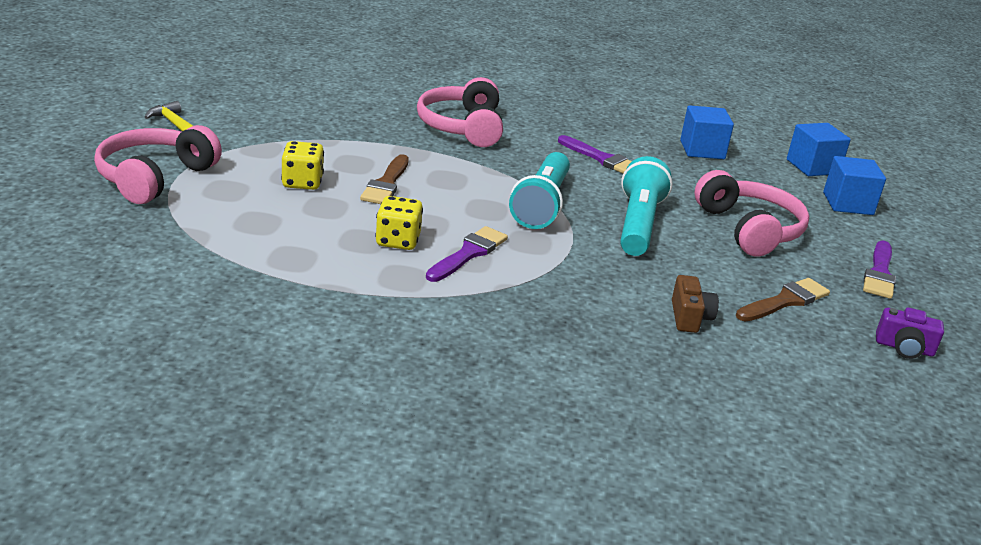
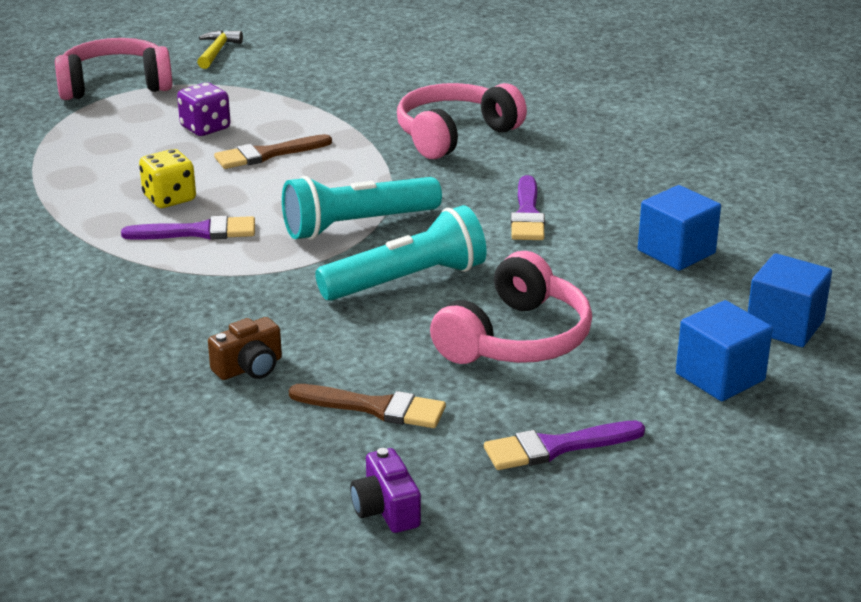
camera: 55 degrees right, 0 degrees up
yellow dice [281,141,324,190] -> purple dice [177,83,231,136]

